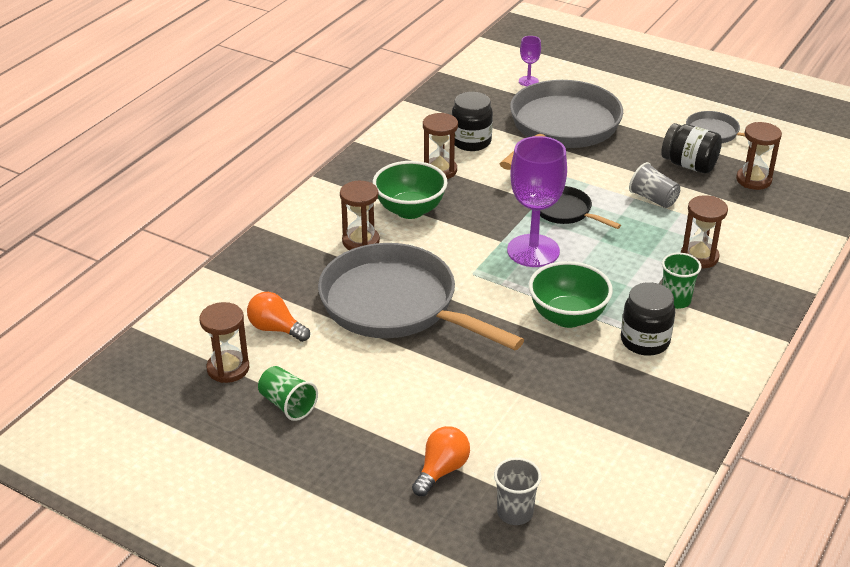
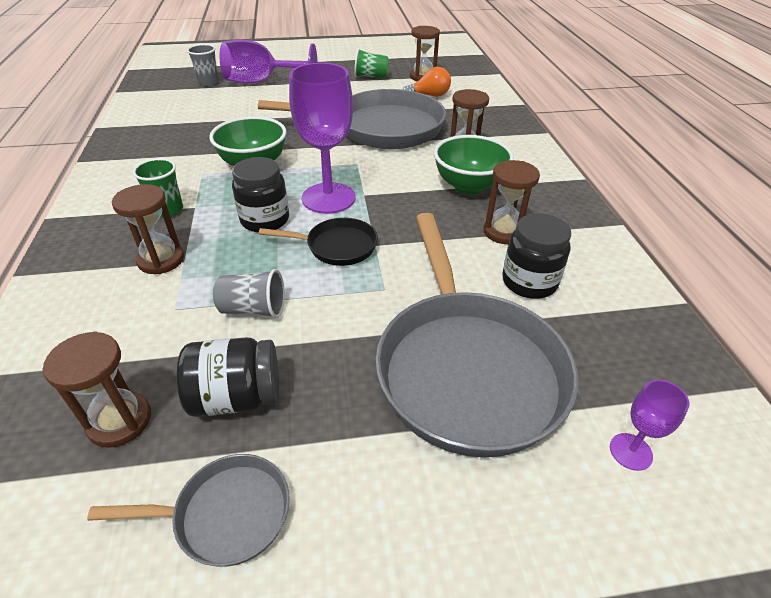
camera: 140 degrees right, 5 degrees up
orange light bulb [412,426,470,496] -> purple goblet [219,40,318,84]
black jar [621,282,675,356] -> black jar moved to [232,157,289,232]

